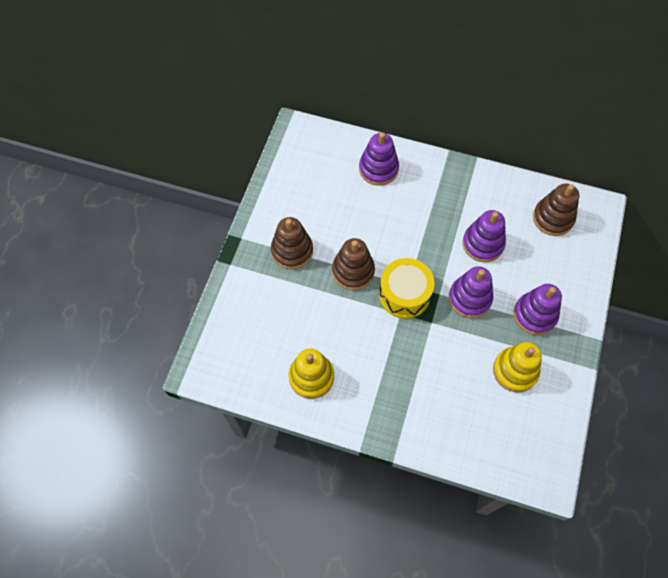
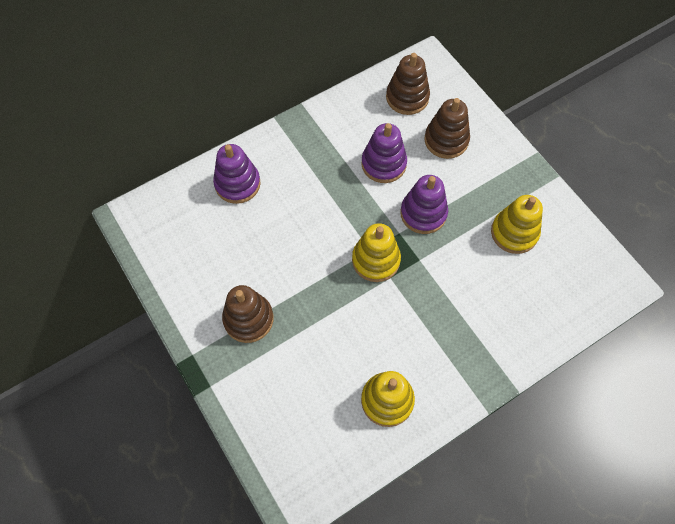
camera: 50 degrees left, 0 degrees up
brown stacking toy [332,238,375,290] -> brown stacking toy moved to [424,98,470,159]
yellow drum [379,258,434,319] -> yellow stacking toy [352,223,401,282]
purple stacking toy [514,284,562,335] -> none

